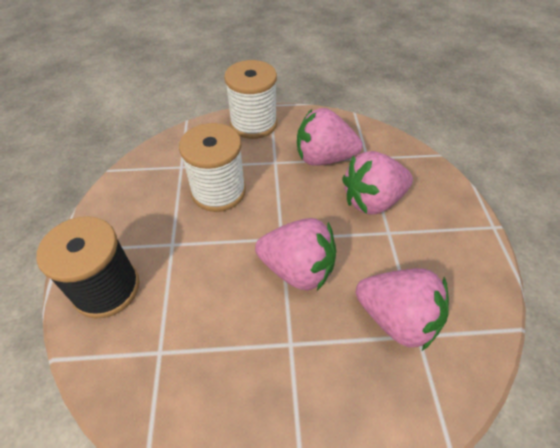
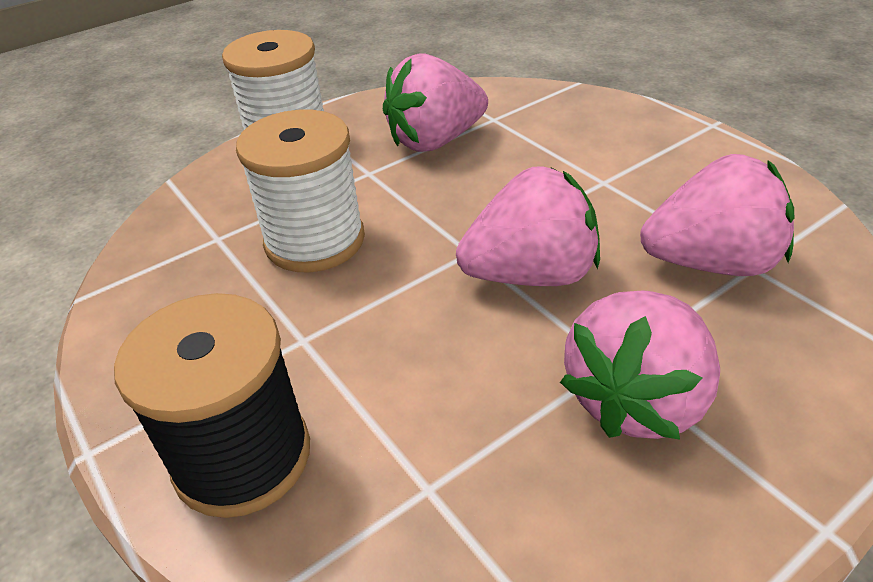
camera: 30 degrees left, 10 degrees down
pink strawberry [342,151,413,215] -> pink strawberry moved to [560,291,720,439]

